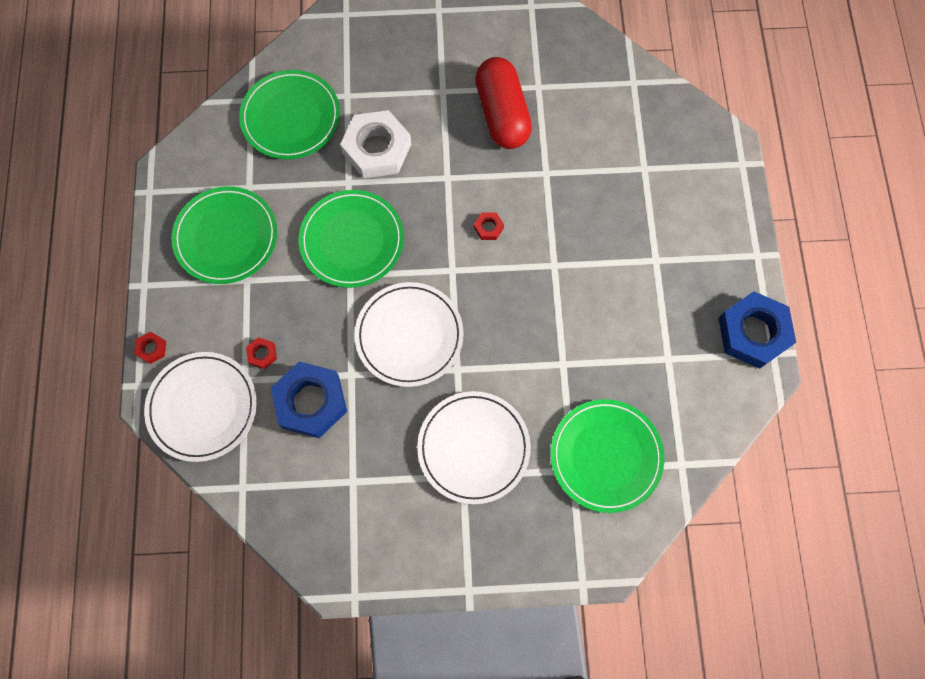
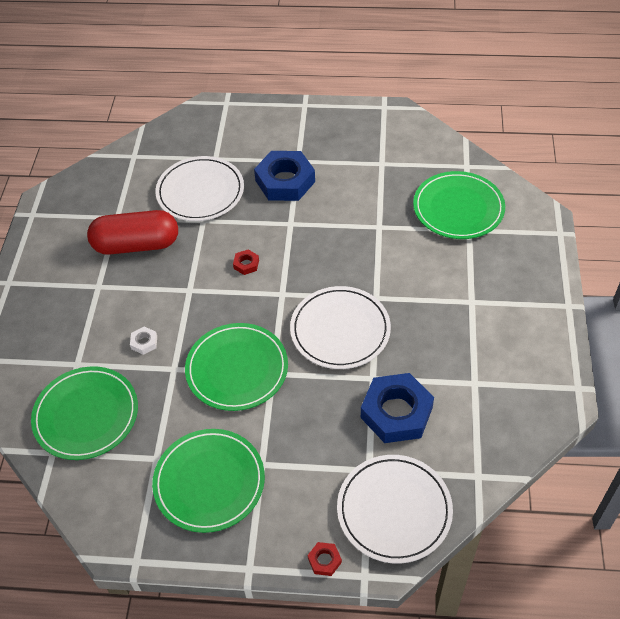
camera: 80 degrees left, 20 degrees down
red nut [246,337,277,369] -> none
white nut [340,110,411,178] -> white nut [130,327,157,355], size x0.42
white plate [417,391,531,504] -> white plate moved to [155,156,244,221]
blue nut [719,291,796,369] -> blue nut moved to [254,151,315,201]

